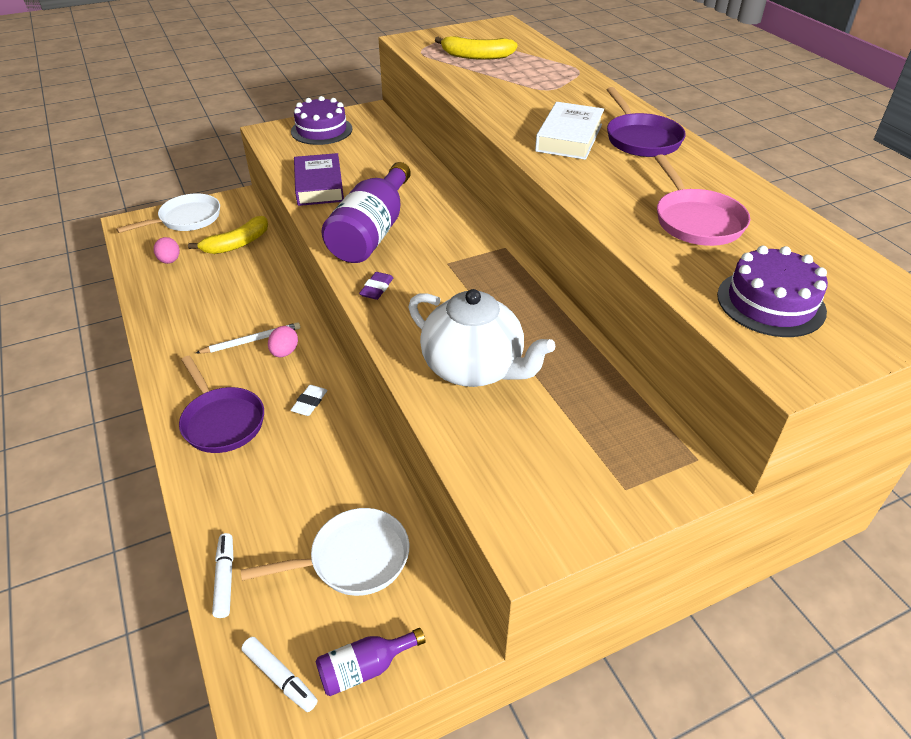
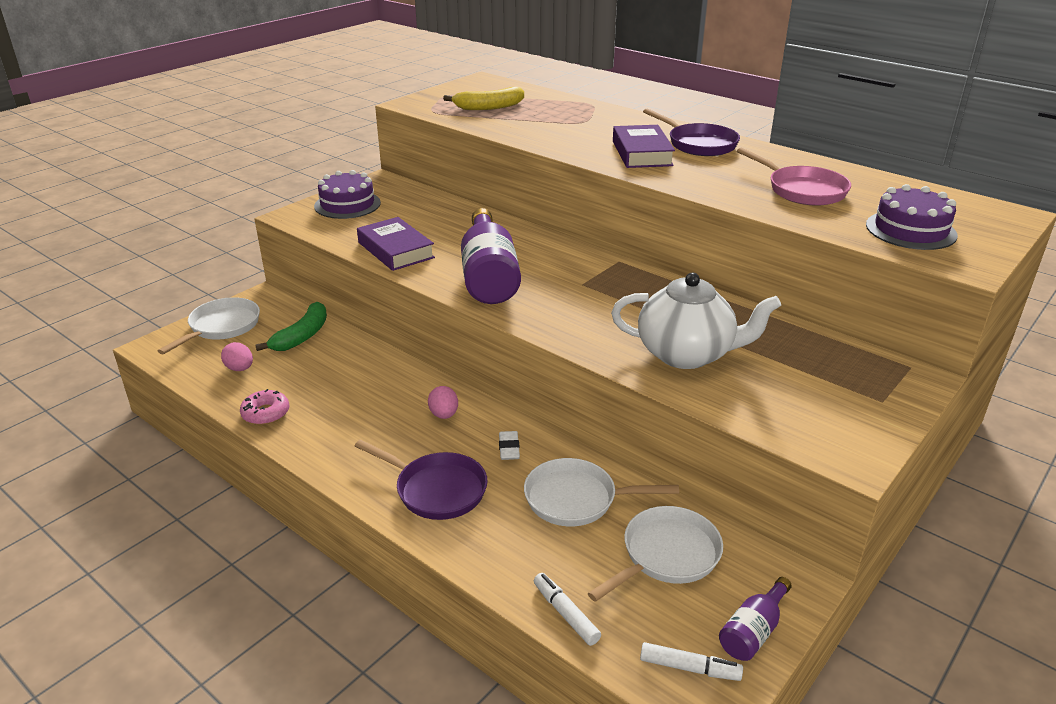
camera: 25 degrees left, 10 degrees down
yellow banana [188,216,268,254] -> green banana [255,302,327,351]
white pencil [196,322,300,353] -> none
purple eraser [359,272,393,300] -> none
white book [535,102,604,160] -> purple book [613,125,675,168]
none -> pink donut [240,389,289,425]
none -> white pan [524,458,679,526]

